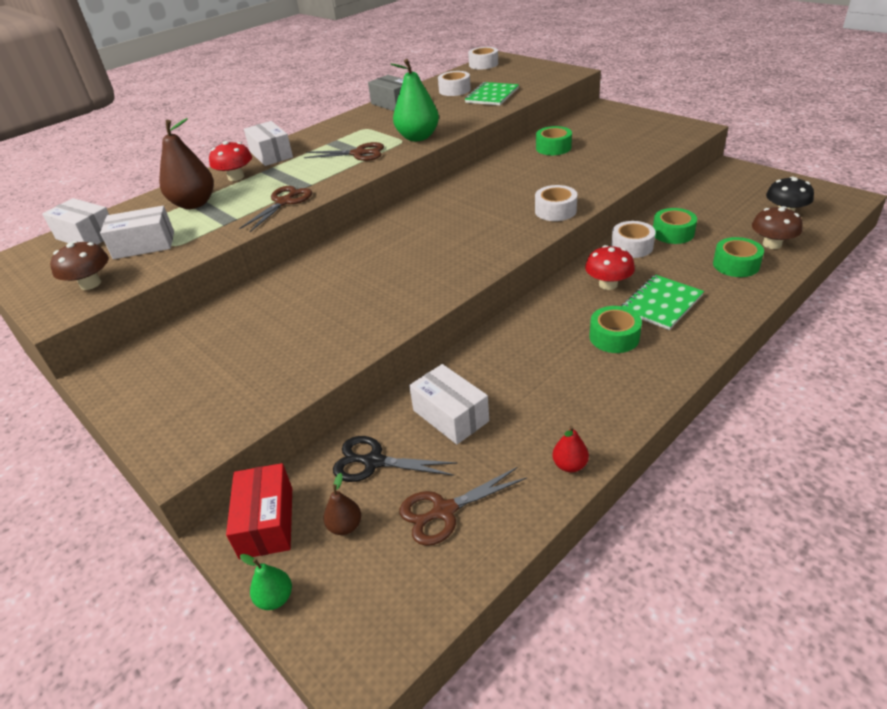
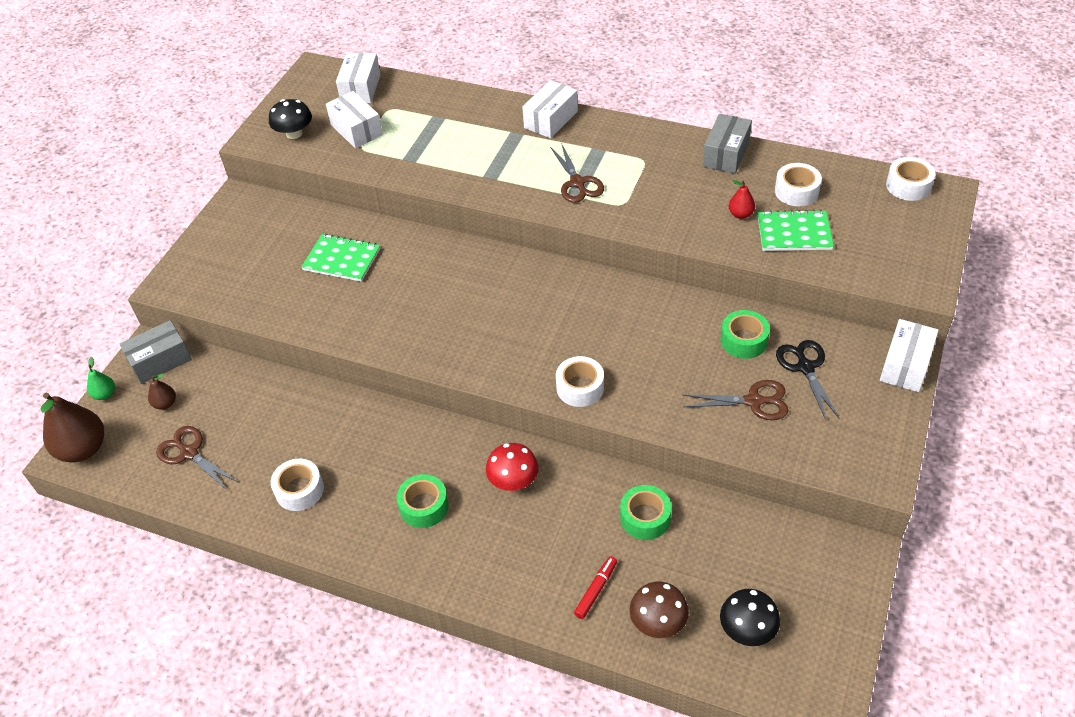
camera: 65 degrees right, 10 degrees up
brown mushroom [50,241,109,290] -> black mushroom [269,99,312,139]
brown pear [159,118,214,209] -> brown pear moved to [41,393,104,462]
red mushroom [209,141,252,181] -> none
red box [226,463,292,559] -> grey box [120,320,192,384]
brown scissors [239,186,312,232] -> brown scissors moved to [683,380,789,420]
black scissors [333,436,458,482] -> black scissors moved to [776,340,840,420]
green pear [391,59,439,141] -> none
white box [409,364,489,444] -> white box moved to [880,319,939,392]
red pear [552,426,589,472] -> red pear moved to [729,180,755,219]
white tape [611,221,655,258] -> white tape moved to [271,459,324,511]
green notebook [621,275,704,330] -> green notebook moved to [301,234,380,282]
green tape [713,237,764,277] -> red marker [574,556,617,619]

